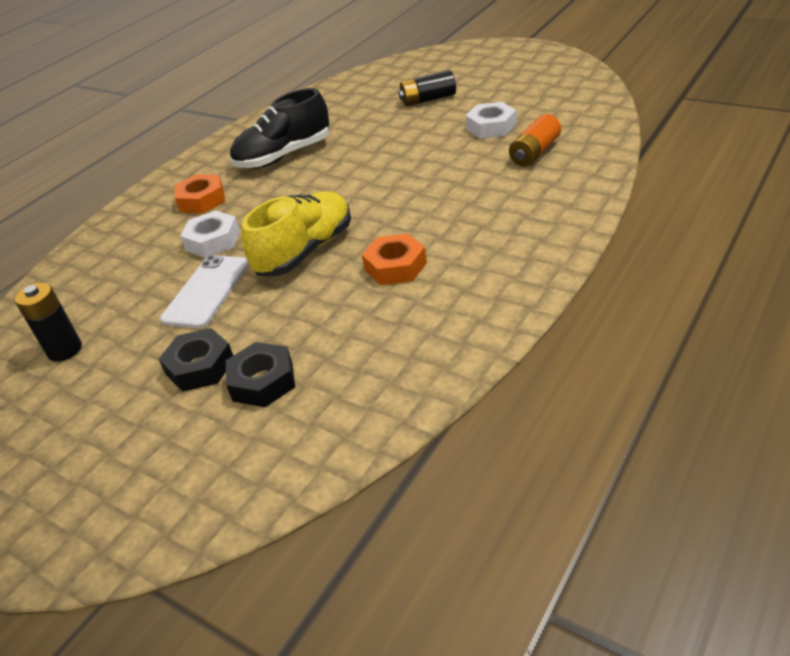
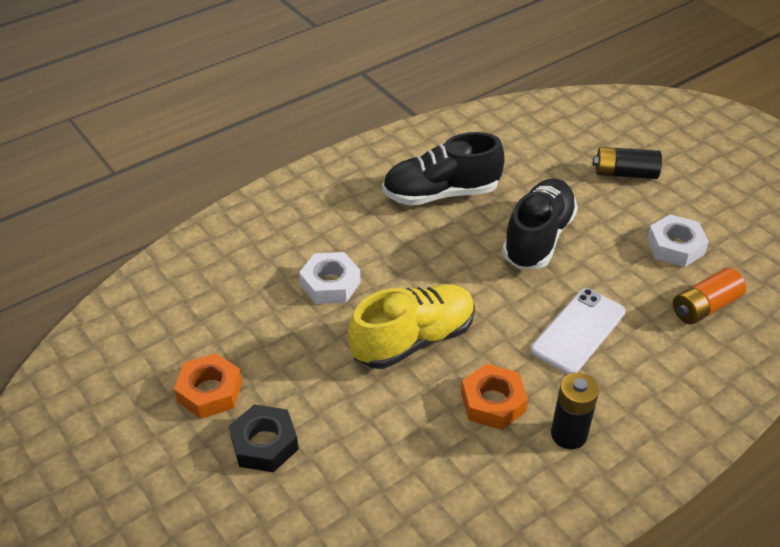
camera: 15 degrees right, 5 degrees up
black battery [15,283,82,362] -> black battery moved to [551,373,599,449]
white phone [160,255,249,328] -> white phone moved to [531,288,626,374]
orange nut [174,174,225,214] -> orange nut moved to [174,353,242,419]
black nut [226,342,295,407] -> none
none -> black shoe [502,178,578,269]

